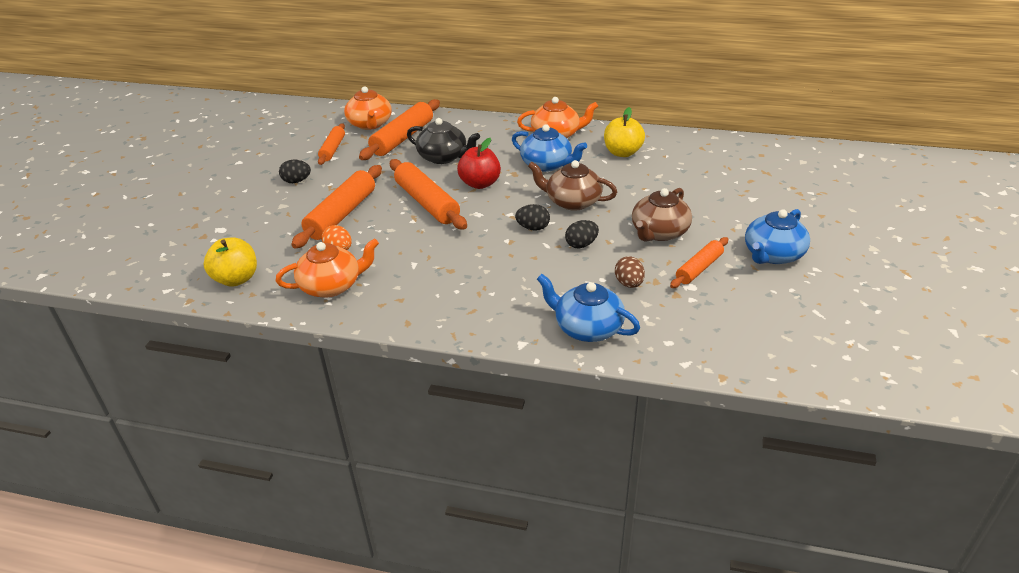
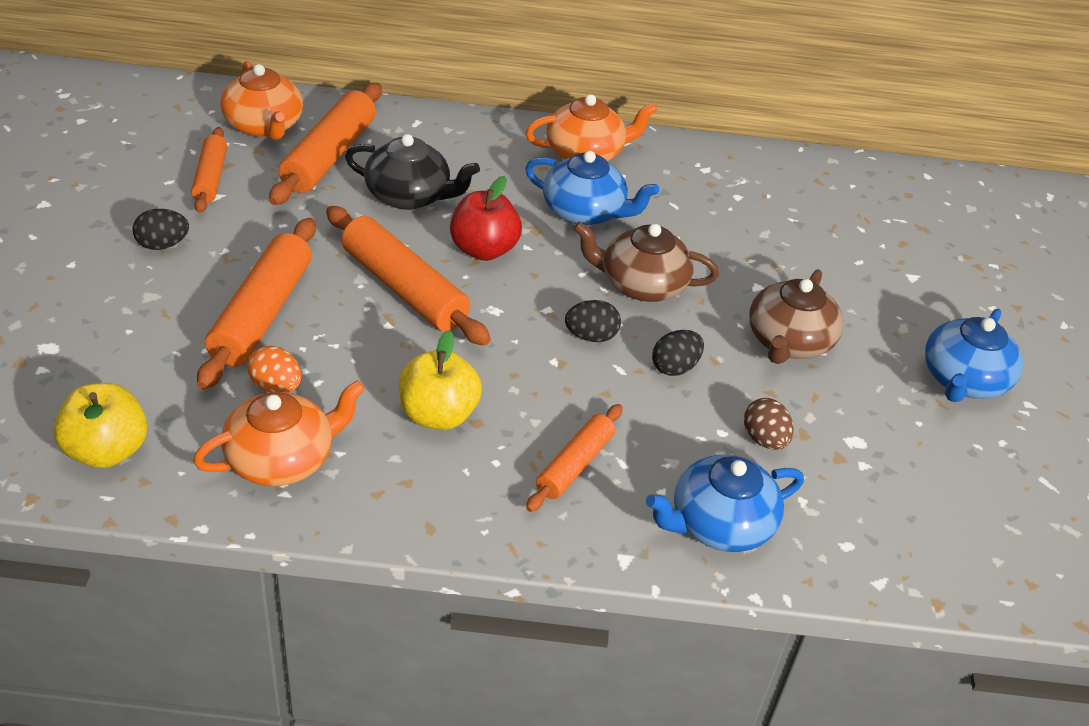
camera: 15 degrees left, 5 degrees up
blue teapot [537,274,640,342] -> blue teapot turned 45 degrees counterclockwise [646,455,804,552]
yellow apple [604,107,645,157] -> yellow apple moved to [399,330,482,430]
orange rolling pin [670,237,728,288] -> orange rolling pin moved to [526,404,623,512]

